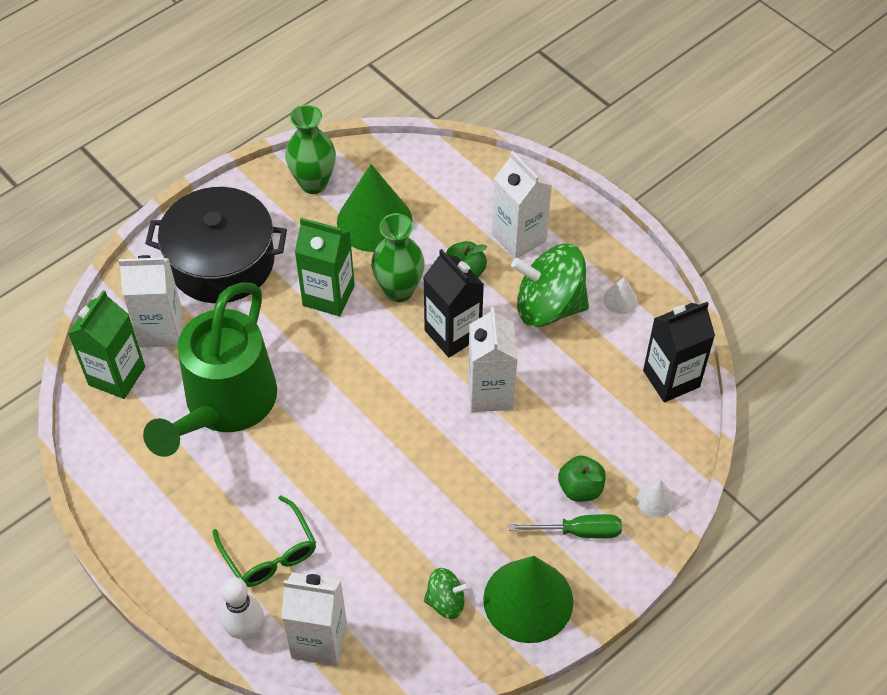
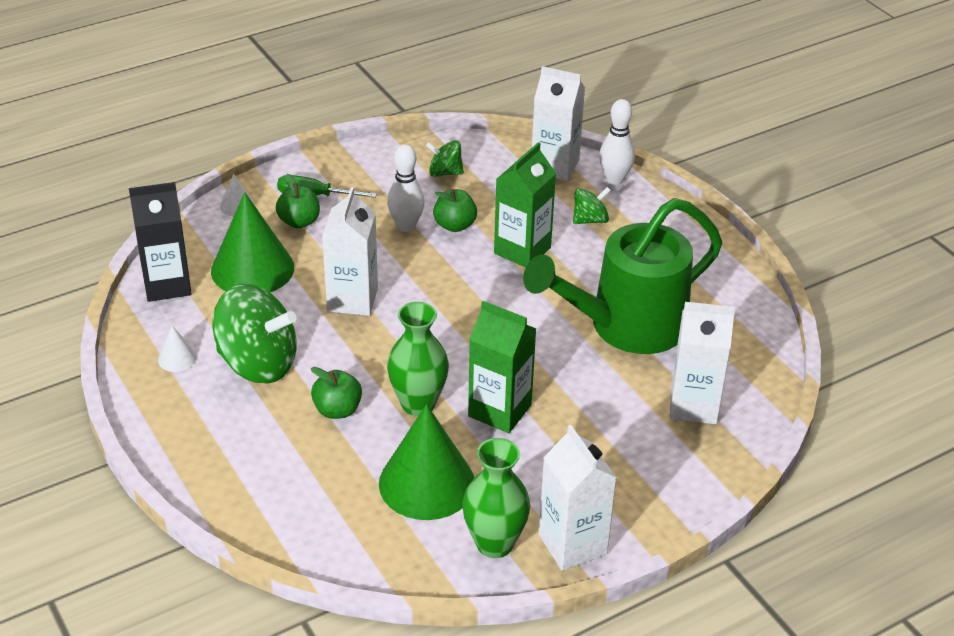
camera: 170 degrees left, 15 degrees down
green carton [68,290,145,399] -> green carton moved to [494,142,556,267]
green watering can [143,282,277,457] -> green watering can turned 150 degrees counterclockwise [523,198,722,354]
black pot [145,187,287,303] -> none
green glasses [213,495,316,587] -> green spinning top [573,187,611,224]
black carton [423,249,484,357] -> none
green cone [483,556,573,643] -> green cone moved to [211,192,294,292]
white carton [492,151,552,259] -> white carton moved to [539,425,617,571]
none -> white bowling pin [387,144,425,232]
none -> green apple [433,189,477,232]

